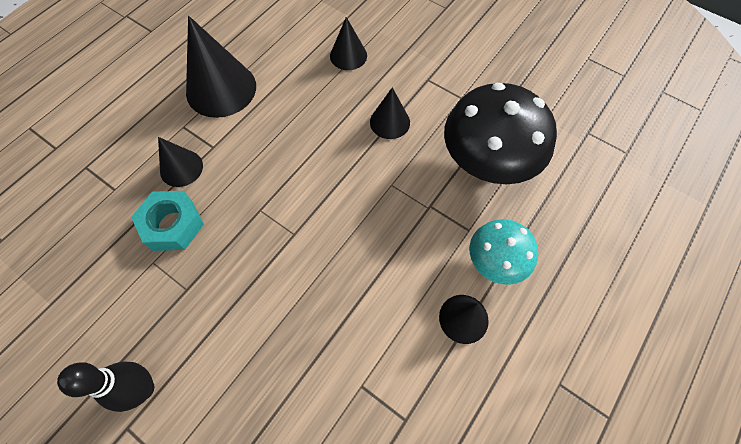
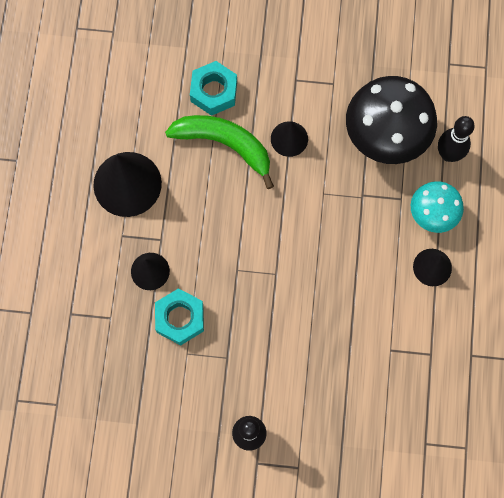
camera: 30 degrees left, 10 degrees up
black cone [330,17,367,70] -> turquoise nut [190,61,237,116]
none -> green banana [165,115,274,189]
none -> black bowling pin [438,116,475,162]

